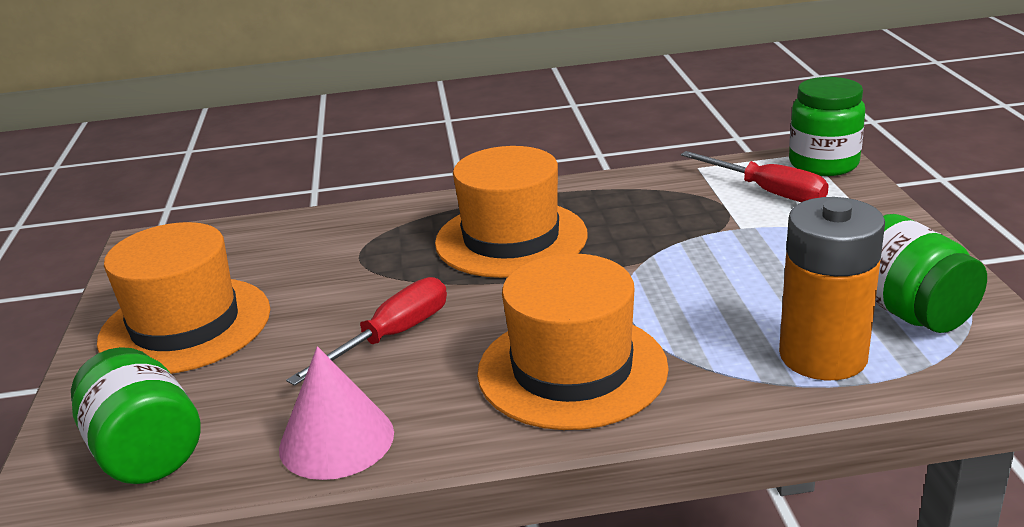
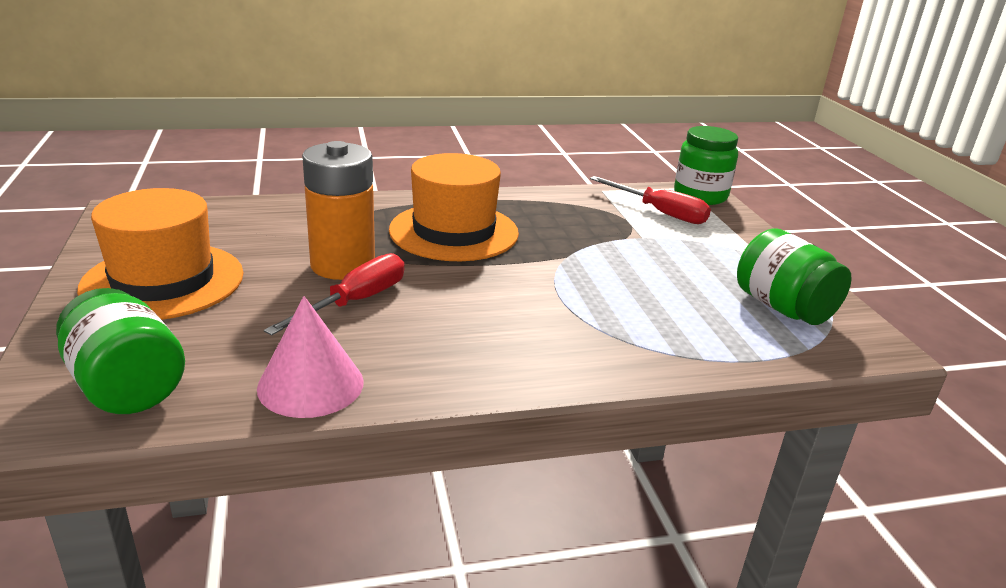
camera: 10 degrees left, 0 degrees up
orange hat [477,253,669,430] -> none
orange battery [779,197,885,380] -> orange battery moved to [302,141,375,280]

